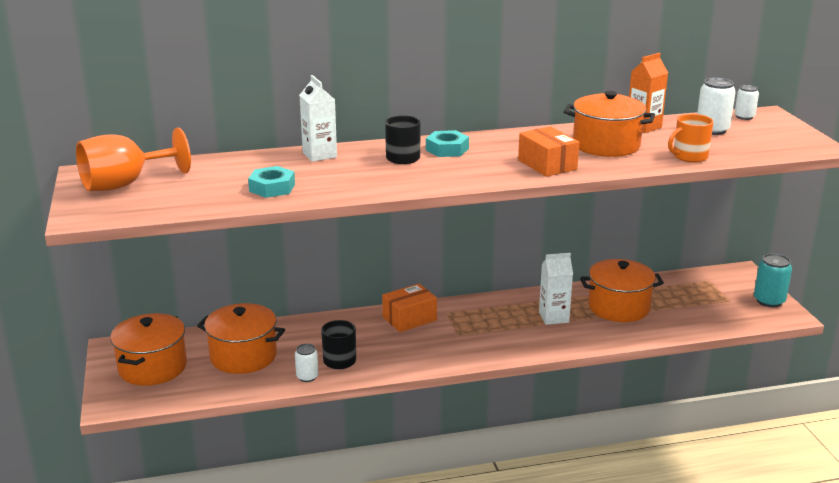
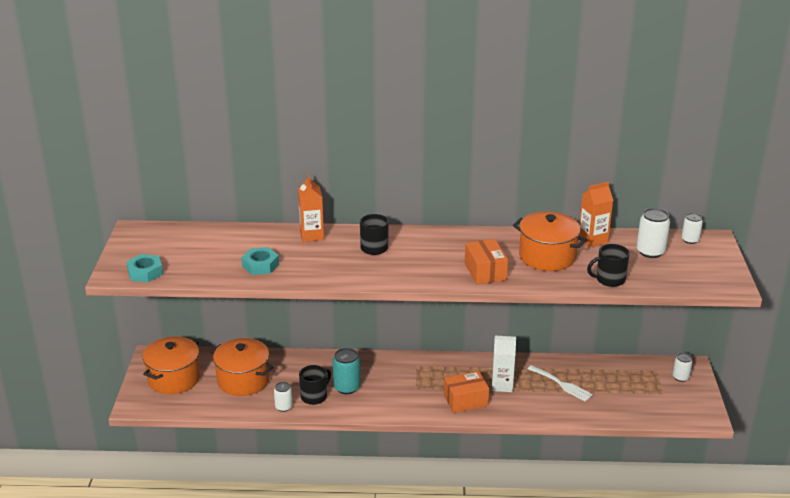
camera: 15 degrees right, 5 degrees up
orange goblet [76,128,191,191] -> none
white carton [300,75,337,162] -> orange carton [298,175,324,242]
orange box [382,284,437,332] -> orange box moved to [444,371,489,413]
turquoise nut [426,130,469,157] -> turquoise nut moved to [126,254,163,282]
orange pot [580,259,664,322] -> white fork [527,365,593,402]
orange mug [668,114,714,162] -> black mug [587,244,630,287]
turquoise can [754,253,792,307] -> turquoise can moved to [332,348,361,394]
none -> white can [673,353,693,382]

